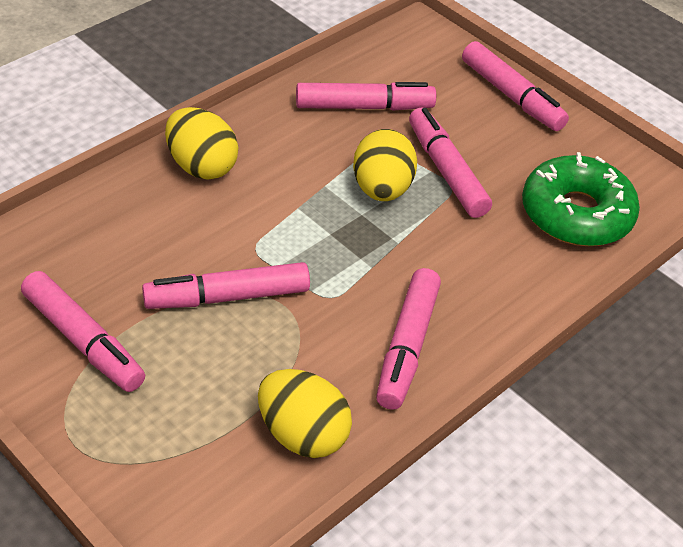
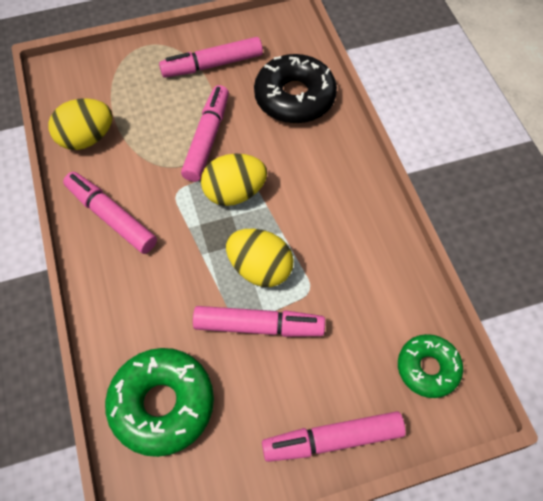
camera: 120 degrees right, 15 degrees up
yellow egg [165,107,238,180] -> yellow egg moved to [201,154,267,206]
pink marker [296,82,436,111] -> none
none -> black donut [254,54,337,124]
none -> green donut [398,334,463,398]

